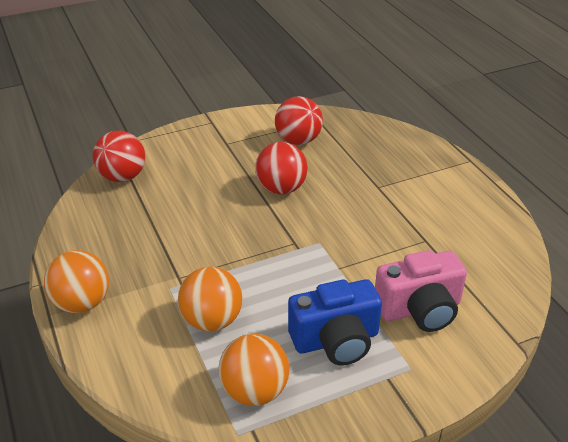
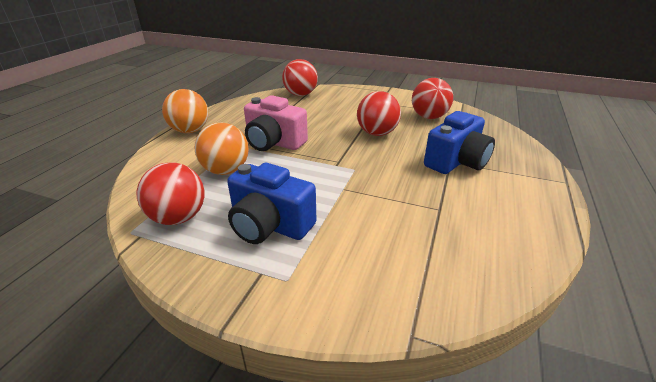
camera: 45 degrees right, 5 degrees down
orange ball [218,334,289,406] -> red ball [137,162,204,225]
pink camera [375,250,467,332] -> pink camera moved to [244,95,308,151]
none -> blue camera [424,111,495,174]

